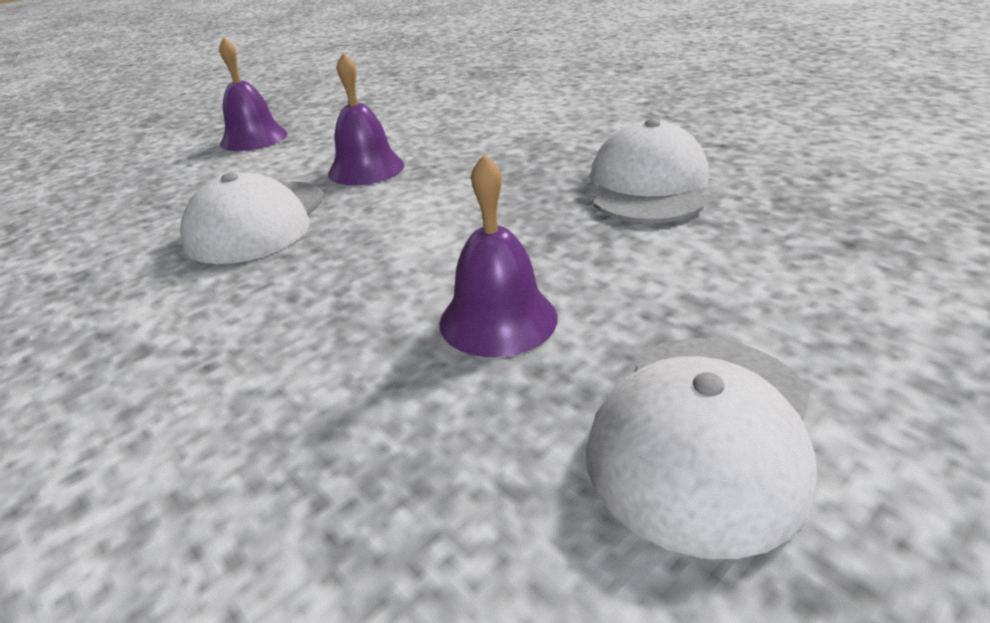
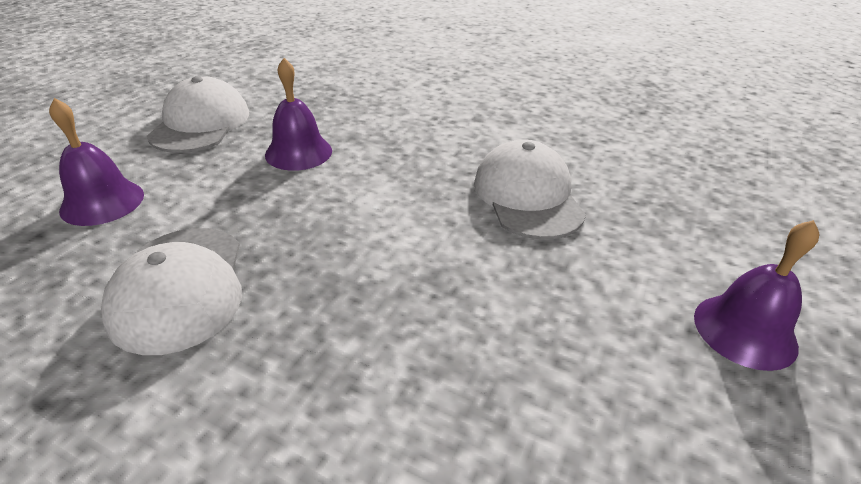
camera: 155 degrees right, 5 degrees up
purple bell [328,53,404,185] -> purple bell moved to [49,98,144,226]

